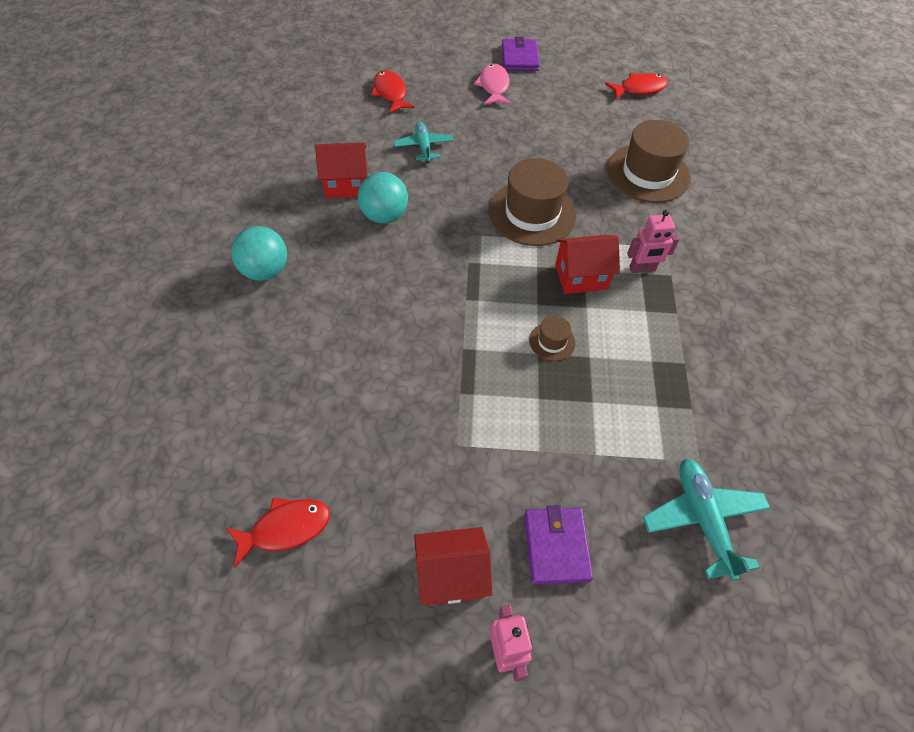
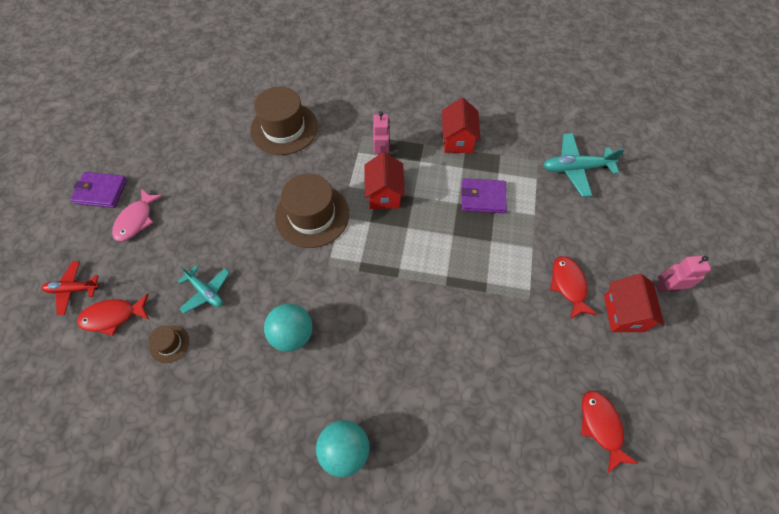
camera: 80 degrees left, 5 degrees up
red house [315,142,368,198] -> red house moved to [442,98,480,153]
turquoise plane [394,122,453,163] -> turquoise plane turned 135 degrees counterclockwise [178,266,230,313]
pink fish [474,63,511,105] -> pink fish turned 75 degrees counterclockwise [112,188,163,241]
purple wallet [524,505,593,585] -> purple wallet moved to [461,178,507,213]
brown hat [529,316,575,361] -> brown hat moved to [148,326,189,363]
red fish [605,73,668,99] -> red fish moved to [550,256,598,320]
none -> red plane [41,261,99,315]

